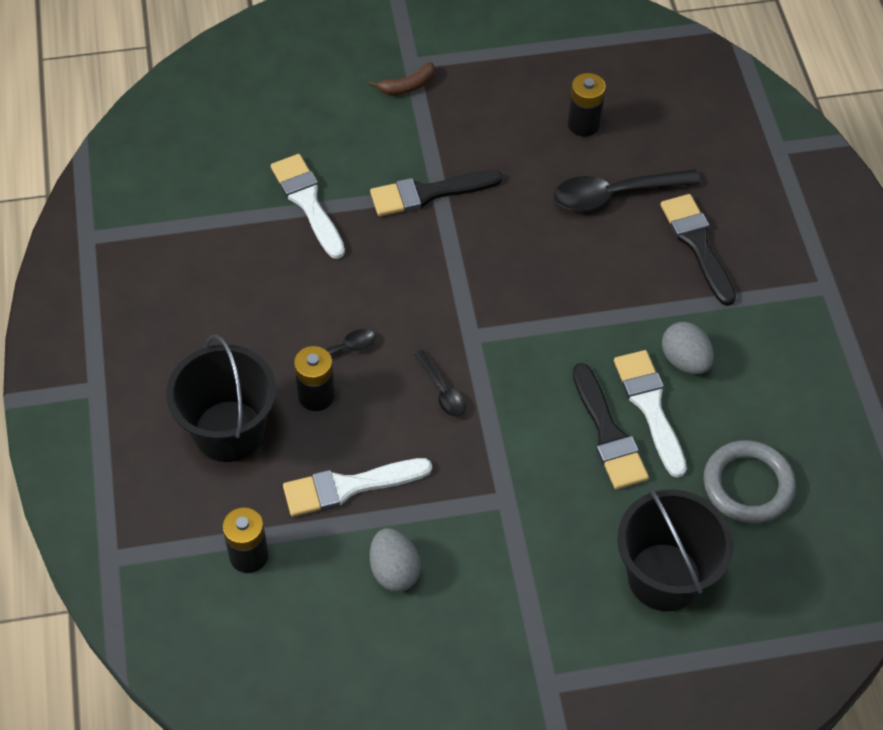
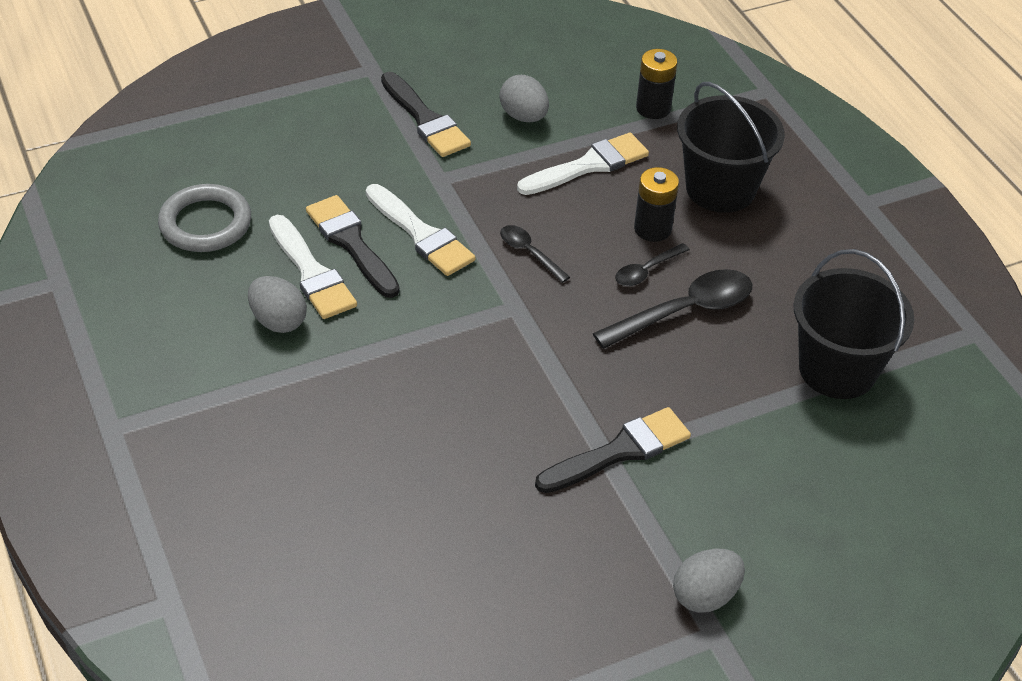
camera: 165 degrees right, 10 degrees down
white brush [271,154,345,259] -> white brush moved to [366,184,475,276]
brown banana [369,62,435,95] -> grey egg [673,549,745,613]
black spoon [554,169,700,211] -> black spoon moved to [593,269,752,349]
black battery [567,73,606,137] -> none
black bucket [617,487,733,611] -> black bucket moved to [793,249,915,399]
black brush [660,194,736,306] -> black brush moved to [381,72,471,157]

